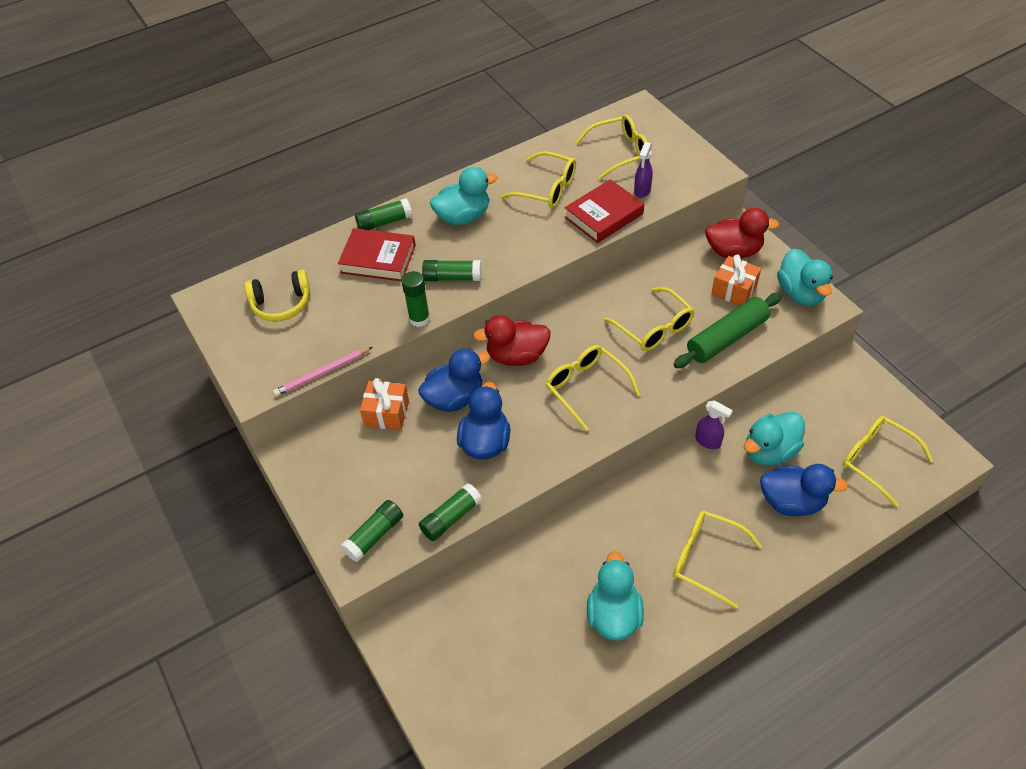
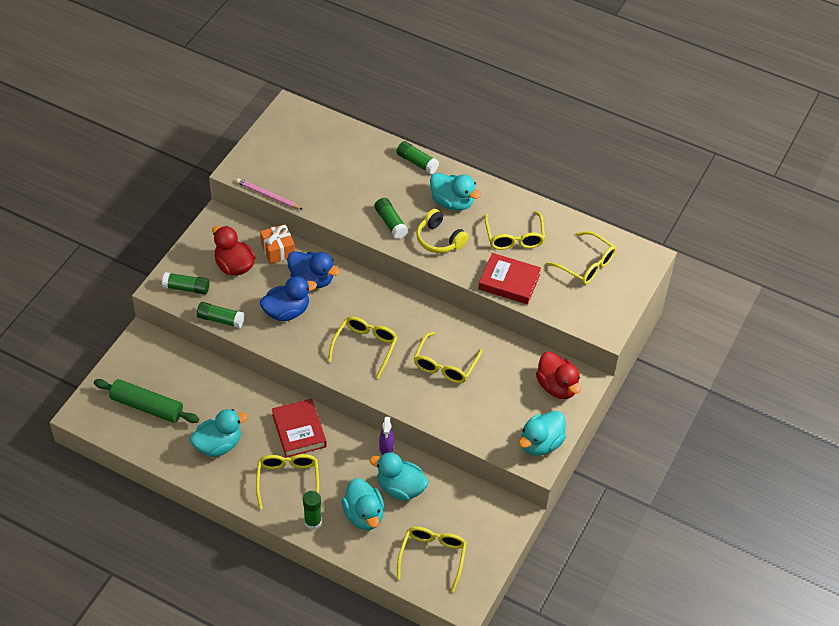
camera: 55 degrees right, 0 degrees up
yellow headphones [244,270,310,322] -> yellow headphones moved to [416,209,469,253]
red book [338,228,416,281] -> red book moved to [272,399,327,458]
green glue stick [401,271,430,327] -> green glue stick moved to [303,491,322,530]
red duck [473,315,551,366] -> red duck moved to [212,226,256,276]
purple spray bottle [634,142,653,198] -> none
green rolling pin [673,293,782,368] -> green rolling pin moved to [94,379,199,423]
orange gift [711,255,761,306] -> none
blue duck [760,464,848,516] -> turquoise duck [342,478,384,530]

